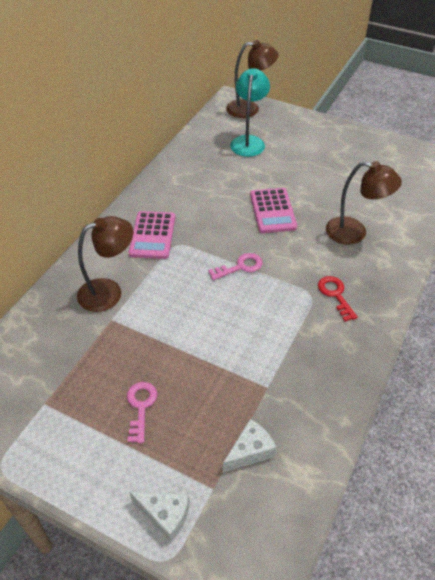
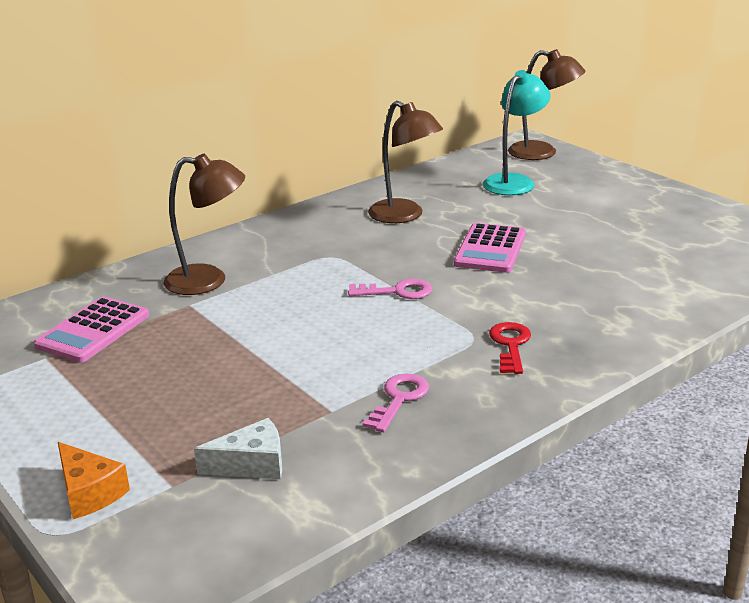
camera: 25 degrees right, 20 degrees down
pink key [127,382,157,443] -> pink key moved to [363,374,429,432]
pink calculator [129,211,175,259] -> pink calculator moved to [34,297,149,363]
white cheese [129,492,190,542] -> orange cheese [58,442,130,519]
brown lamp [326,161,402,245] -> brown lamp moved to [368,101,443,223]

